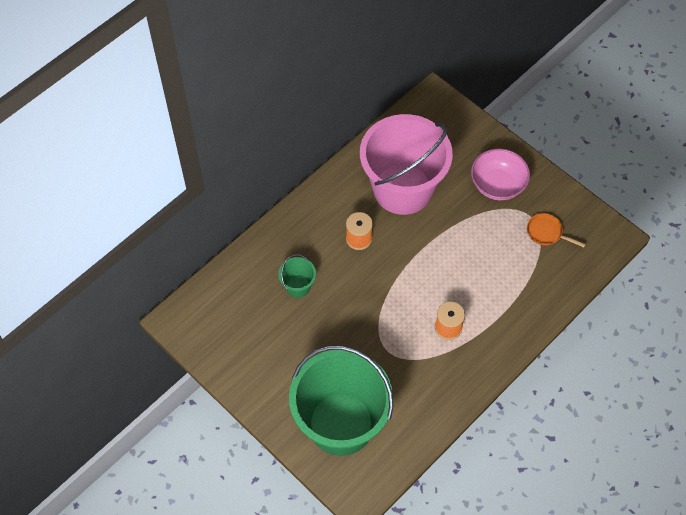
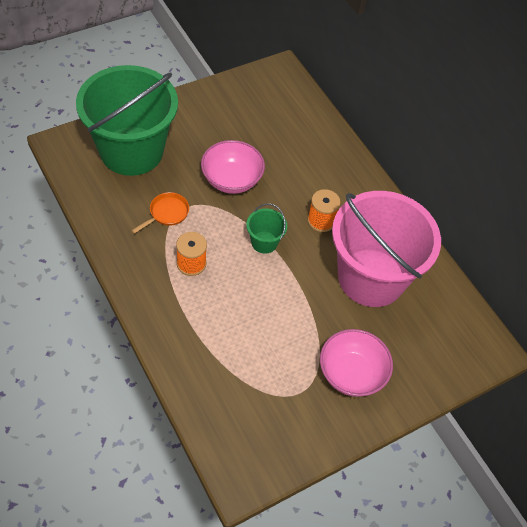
camera: 100 degrees right, 5 degrees down
green bucket [278,254,316,298] -> green bucket moved to [246,204,287,253]
orange pan [527,213,586,247] -> orange pan moved to [131,192,189,234]
none -> pink bowl [201,140,265,194]

